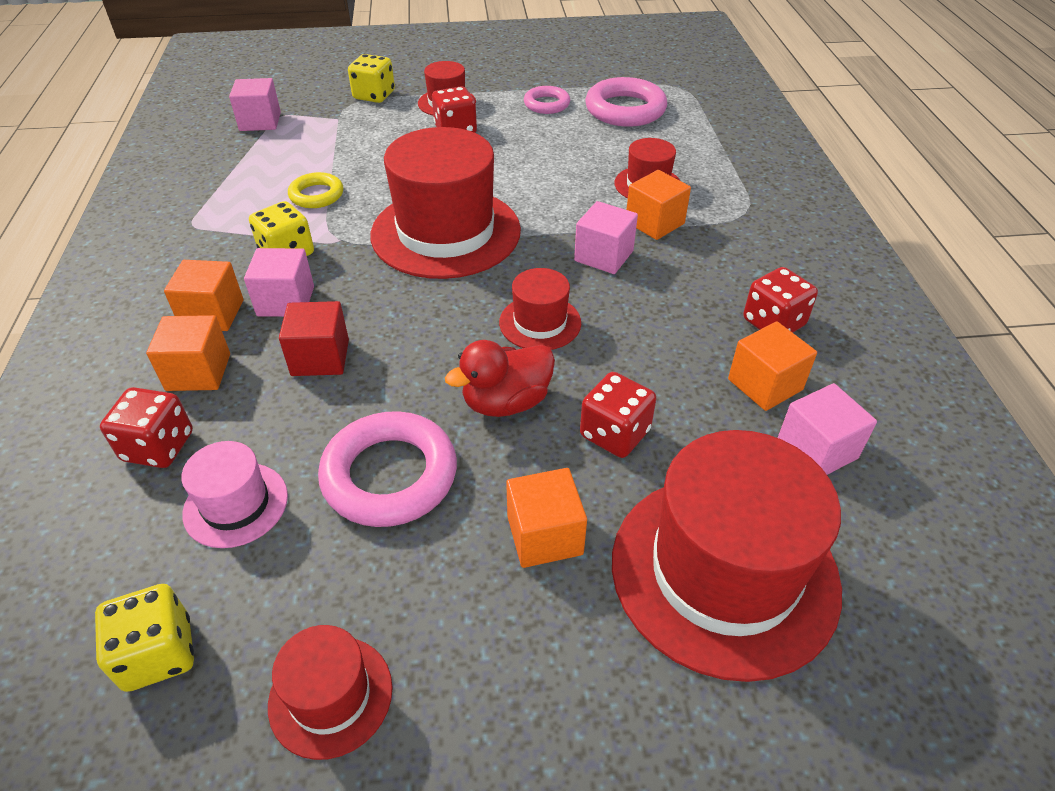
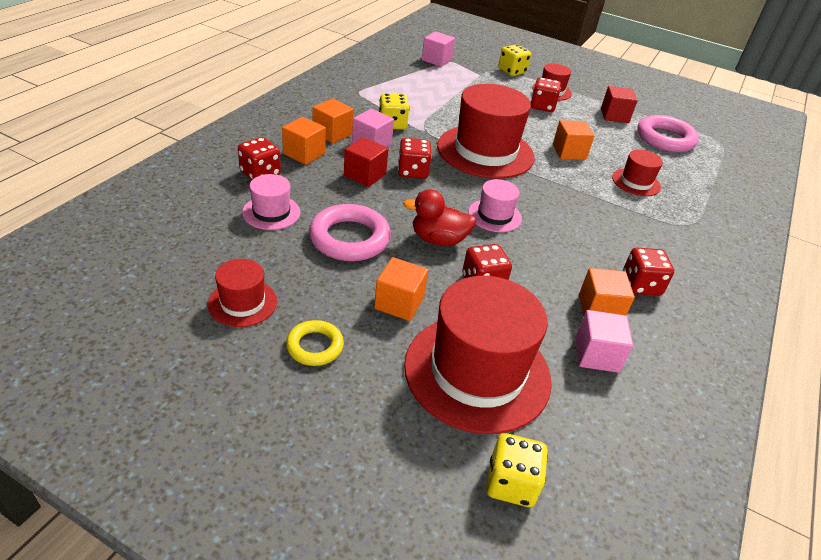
camera: 30 degrees right, 5 degrees down
yellow dice [95,584,194,692] -> yellow dice moved to [486,433,548,507]
yellow ring [288,172,343,208] -> yellow ring moved to [286,320,344,366]
red hat [499,268,581,350] -> pink hat [468,179,522,232]
pink ring [524,86,570,114] -> red cube [601,86,638,123]
pink cube [574,201,638,274] -> none
orange cube [627,170,691,240] -> orange cube moved to [553,120,595,160]
none -> red dice [398,138,432,179]

